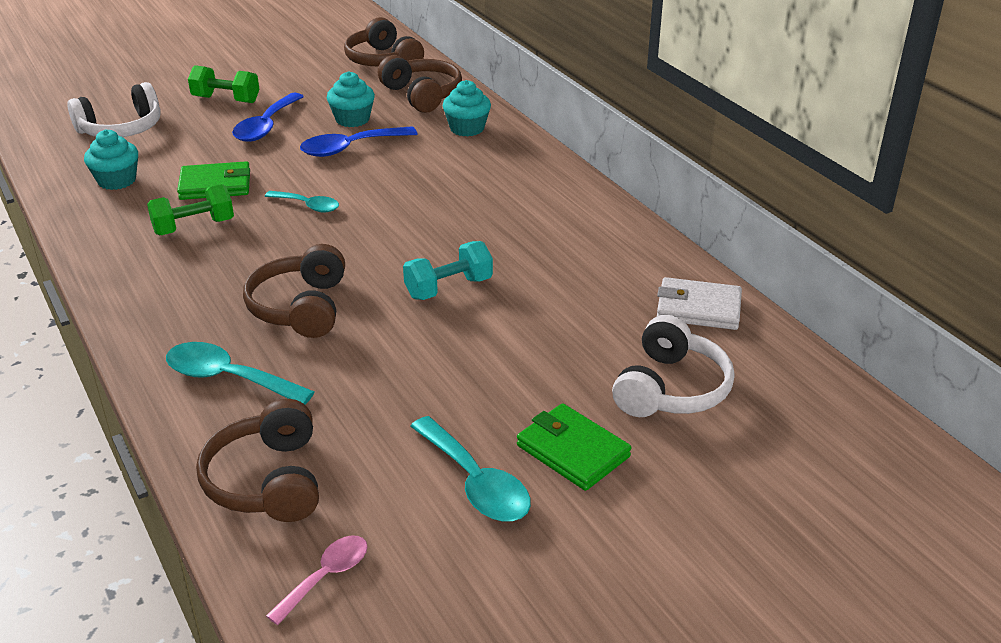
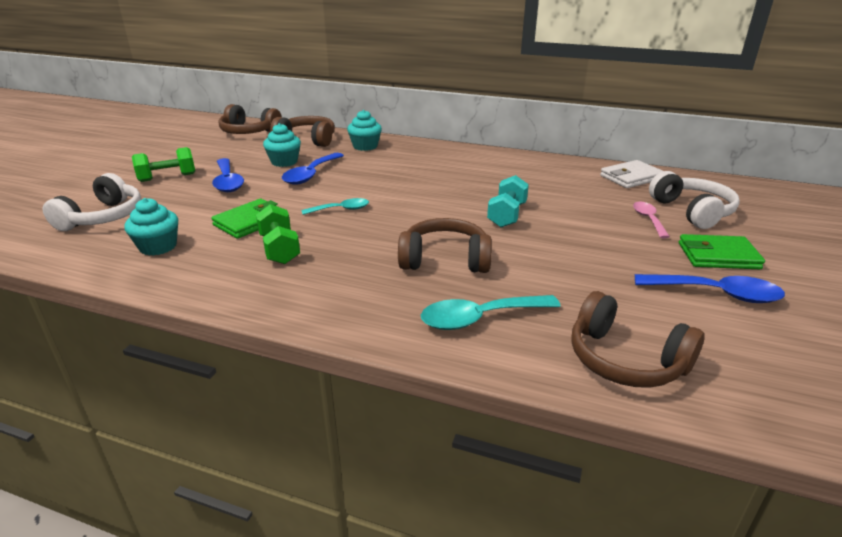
camera: 40 degrees left, 5 degrees down
green dumbbell [147,184,234,235] -> green dumbbell turned 45 degrees counterclockwise [256,204,300,264]
brown headphones [243,244,345,338] -> brown headphones turned 135 degrees clockwise [398,218,492,273]
pink spoon [266,536,368,625] -> pink spoon moved to [633,201,670,238]
turquoise spoon [410,416,531,521] -> blue spoon [635,274,785,303]

